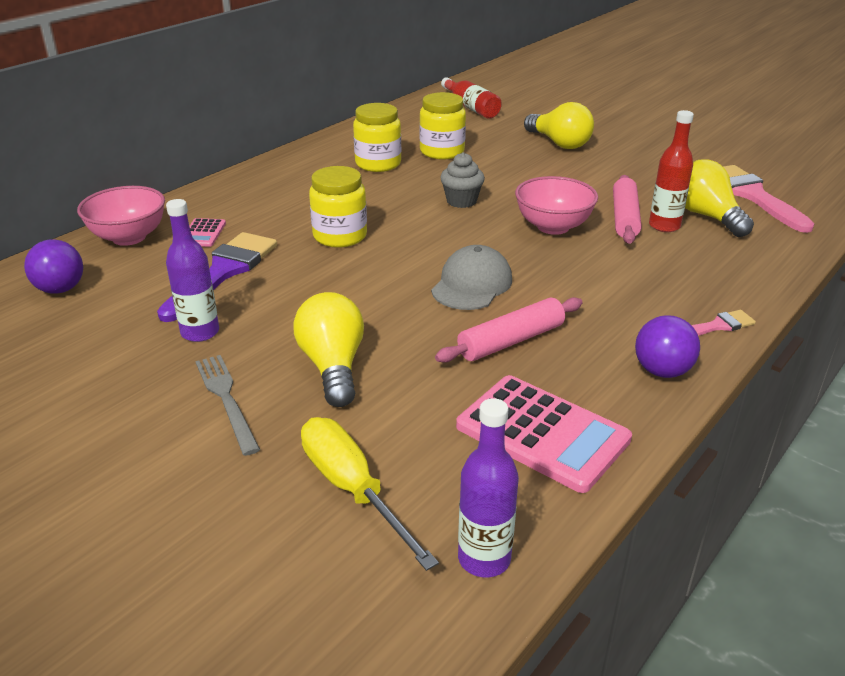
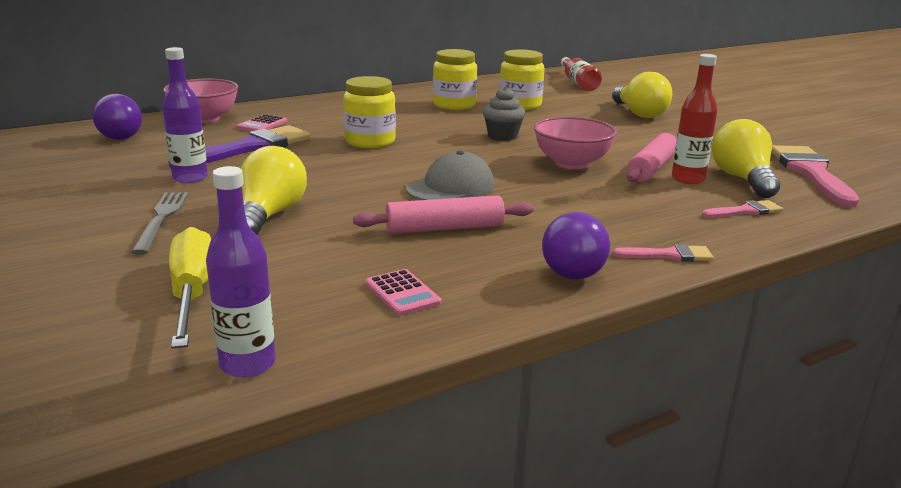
camera: 20 degrees right, 10 degrees down
pink calculator [456,375,632,493] -> pink calculator [366,269,441,316], size x0.48
none -> pink brush [702,200,783,218]

